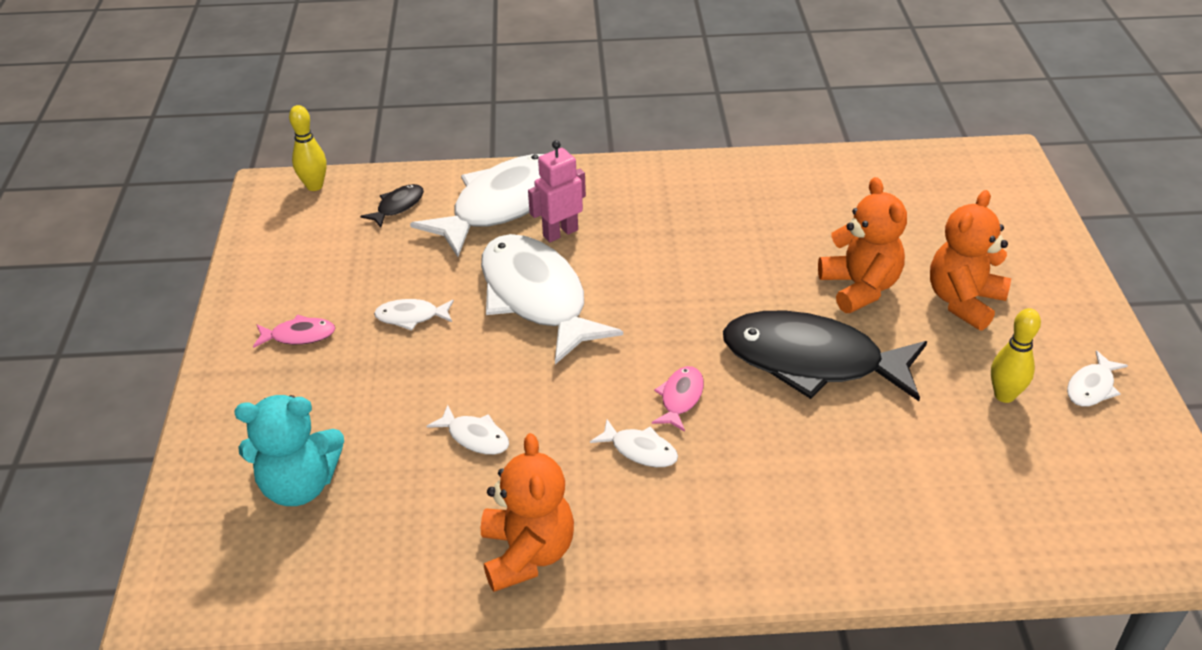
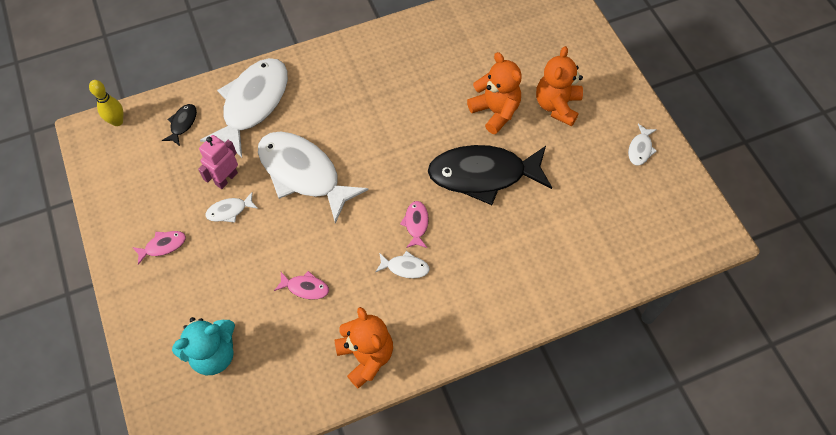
camera: 20 degrees left, 20 degrees up
white fish [426,405,509,455] -> pink fish [274,271,329,300]
pink robot [528,140,586,242] -> pink robot moved to [198,135,238,189]
yellow bowling pin [991,308,1041,403] -> none

